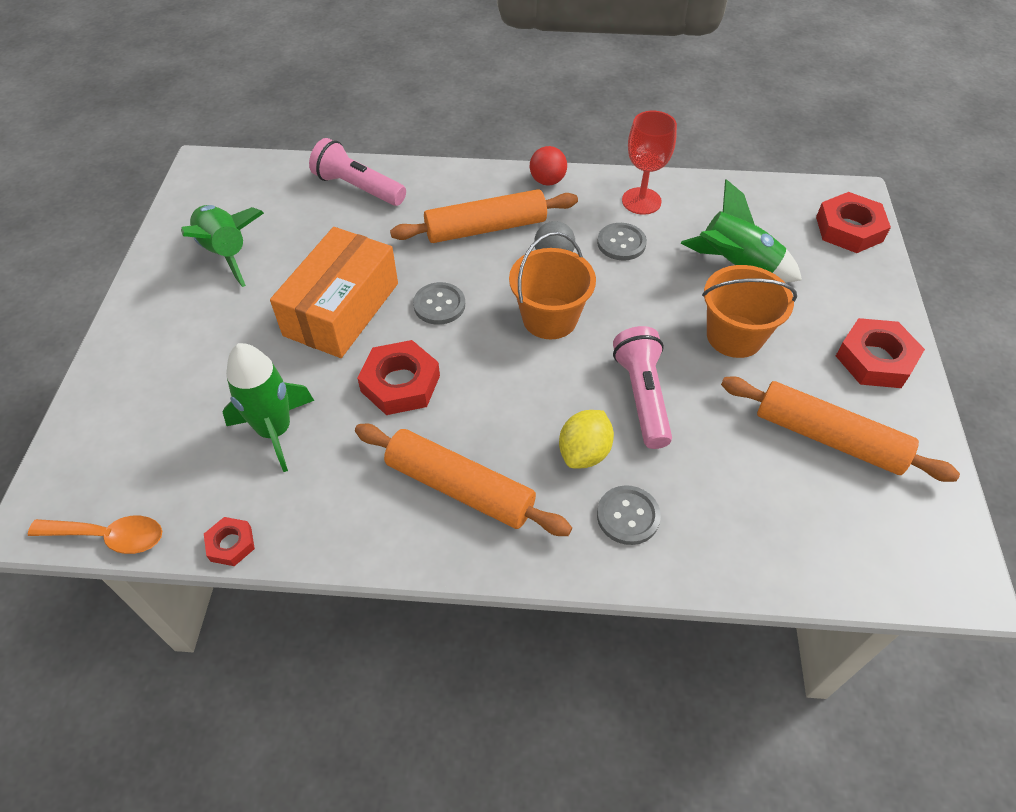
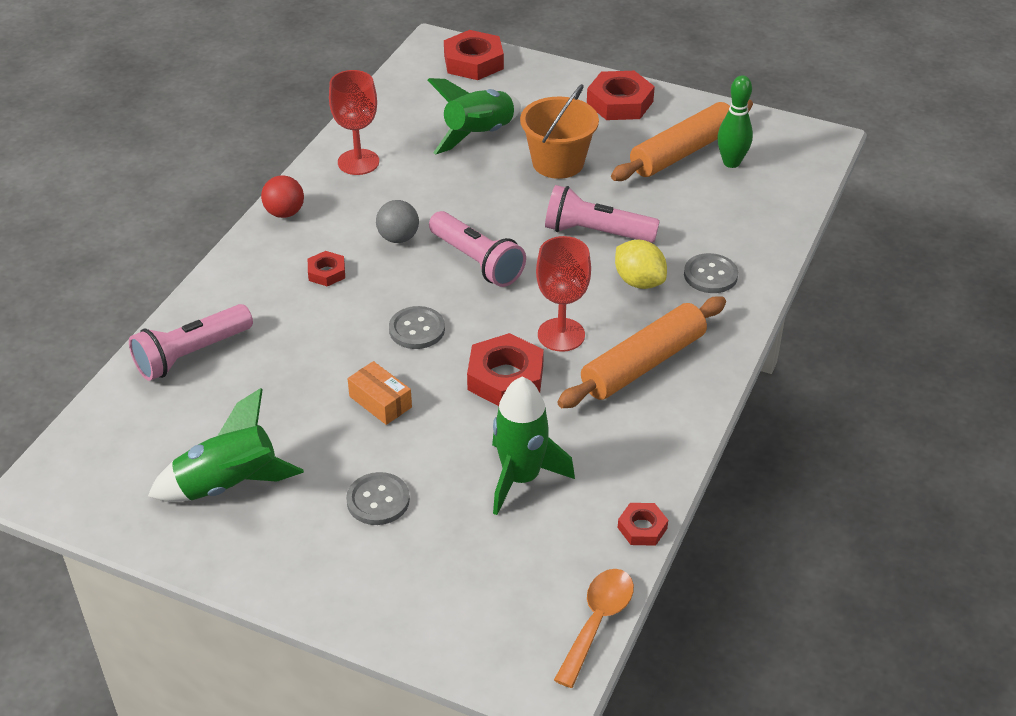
camera: 70 degrees left, 10 degrees down
orange box [270,227,398,358] -> orange box [347,361,412,425], size x0.45
orange rolling pin [390,189,578,243] -> red nut [308,251,345,286]
orange bucket [509,232,596,339] -> pink flashlight [429,211,526,287]
grey button [597,223,647,261] -> grey button moved to [346,472,410,525]
none -> red goblet [536,236,591,352]
none -> green bowling pin [717,75,753,168]

